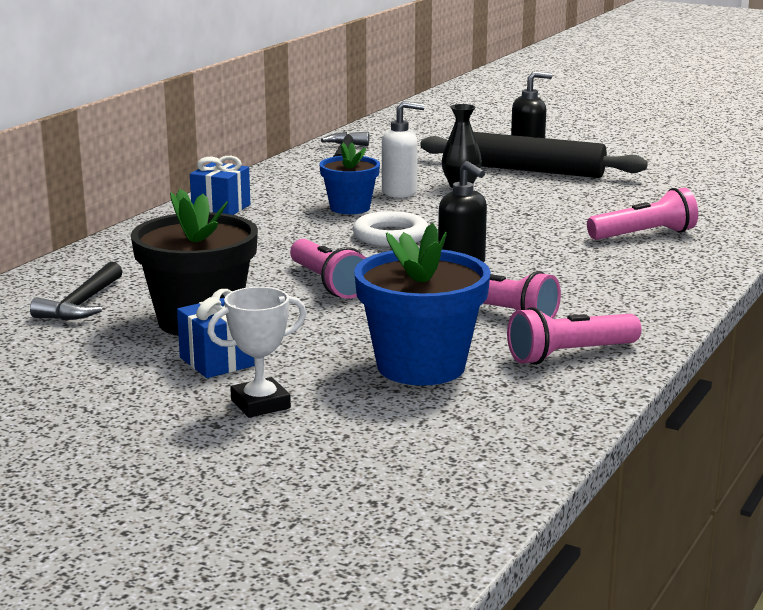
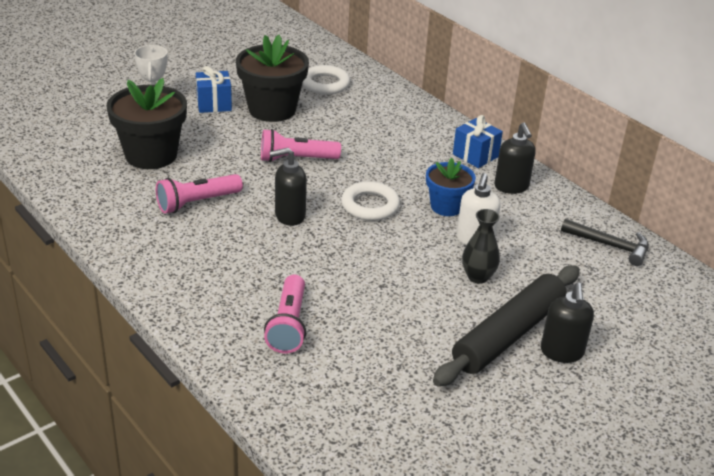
camera: 110 degrees right, 15 degrees up
black hammer [30,262,123,320] -> white ring [302,65,350,95]
blue flower pot [354,223,491,385] -> black flower pot [106,78,187,169]
pink flashlight [507,307,642,365] -> none
none -> black soap dispenser [494,123,536,194]

